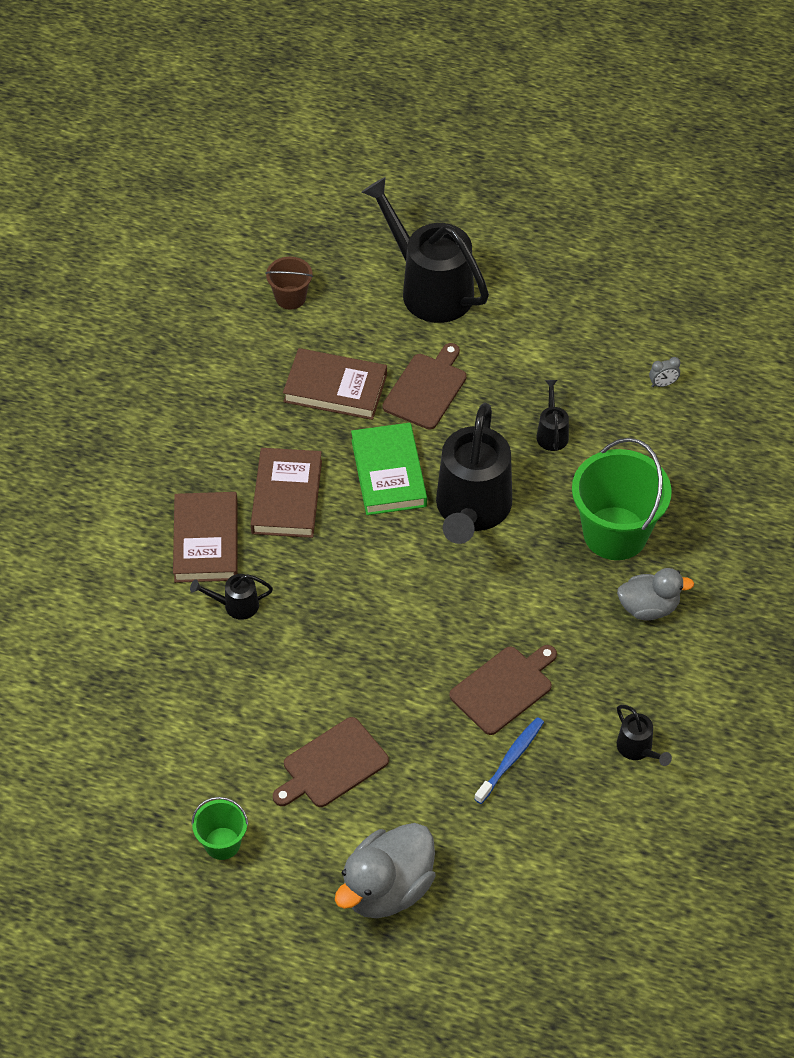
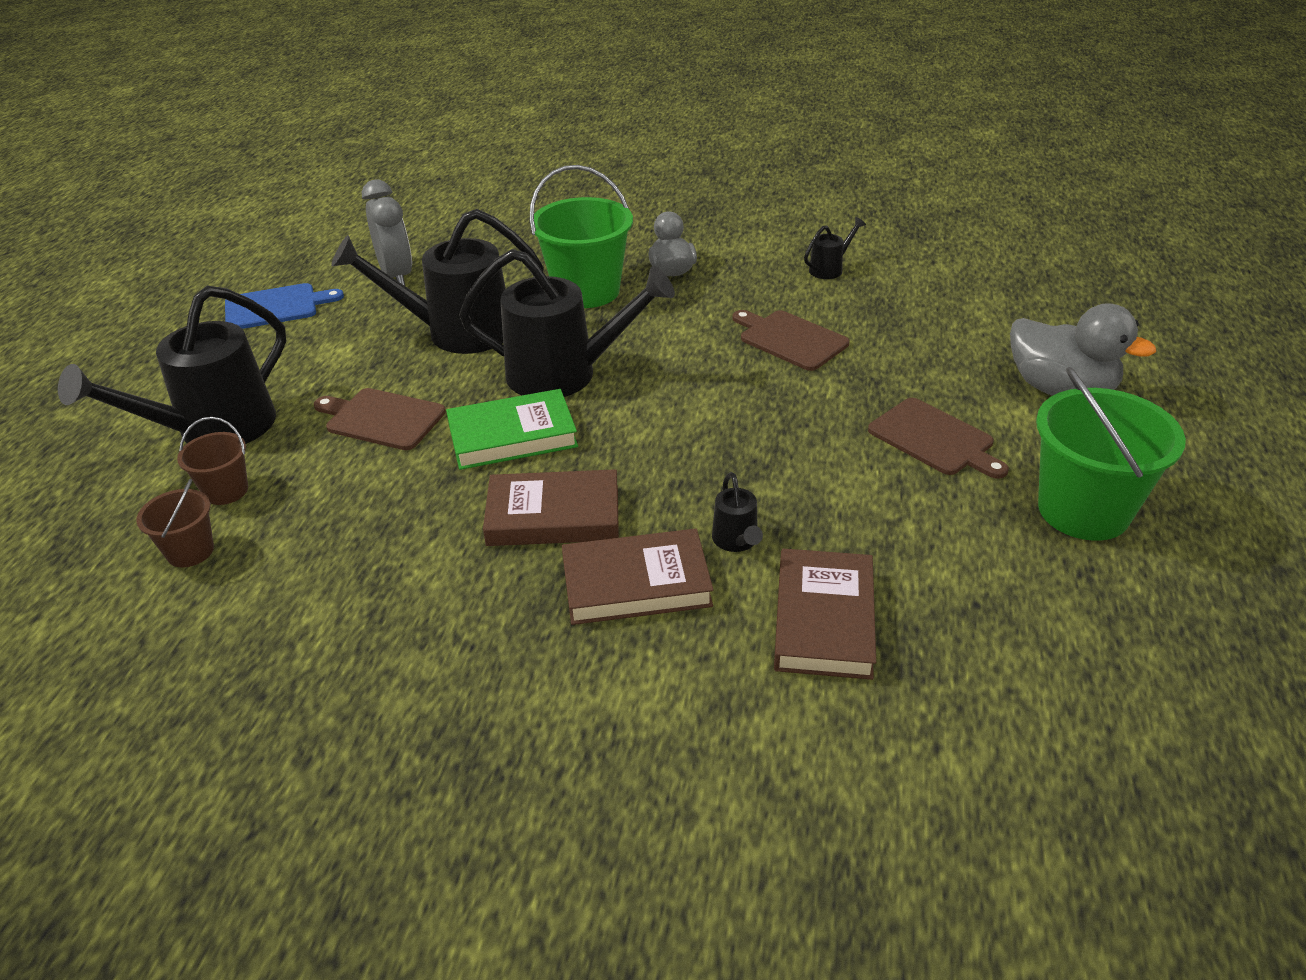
camera: 95 degrees left, 15 degrees down
green bucket [192,797,248,860] -> green bucket [1036,367,1186,541], size x1.96
brown book [283,348,387,420] -> brown book moved to [774,549,876,680]
blue toothbrush [474,717,544,804] -> none
black watering can [536,380,569,451] -> black watering can [331,209,544,354], size x2.32
grey clock [649,357,680,387] -> grey clock [362,179,412,286], size x2.42
none -> brown bucket [177,417,248,505]
none -> blue cutting board [225,283,344,329]

